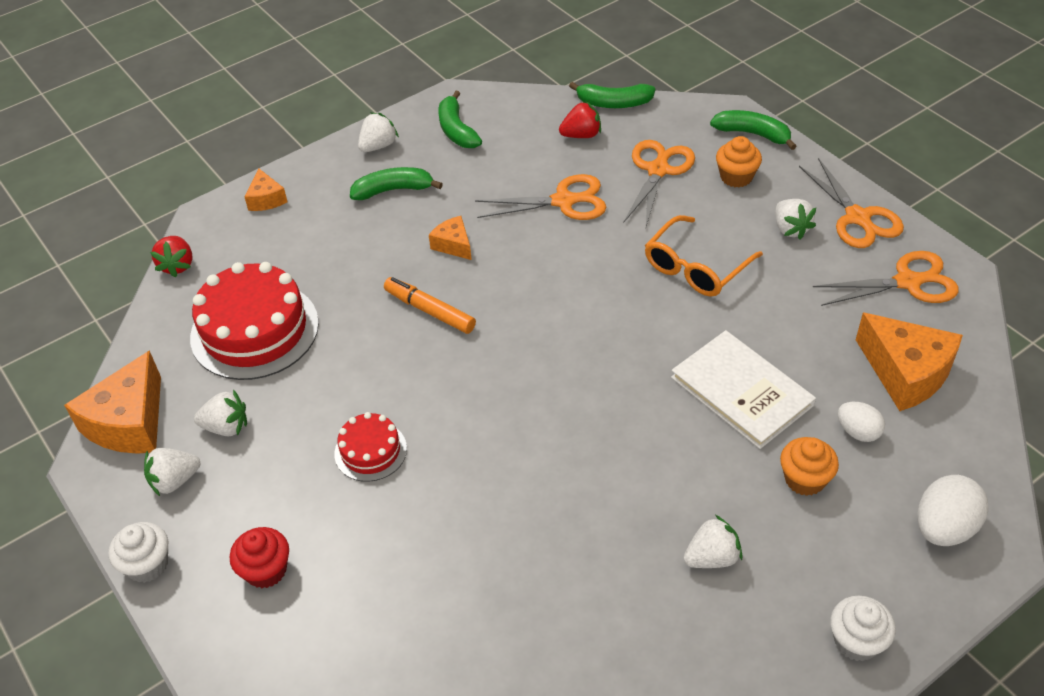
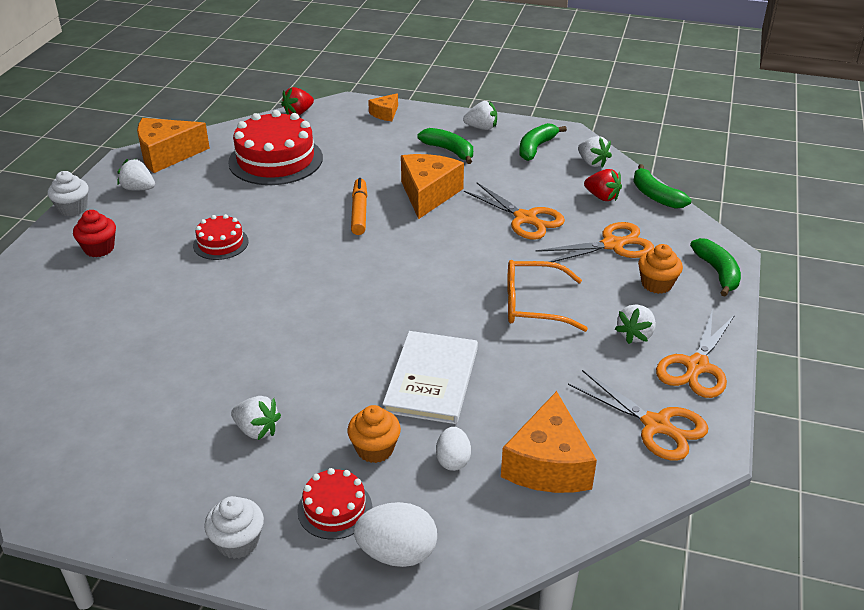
camera: 50 degrees right, 10 degrees down
white strawberry [194,389,247,436] -> white strawberry moved to [578,136,612,168]
orange cheese [429,216,472,260] -> orange cheese [401,154,464,219], size x1.91
none -> red cake [297,468,372,540]

